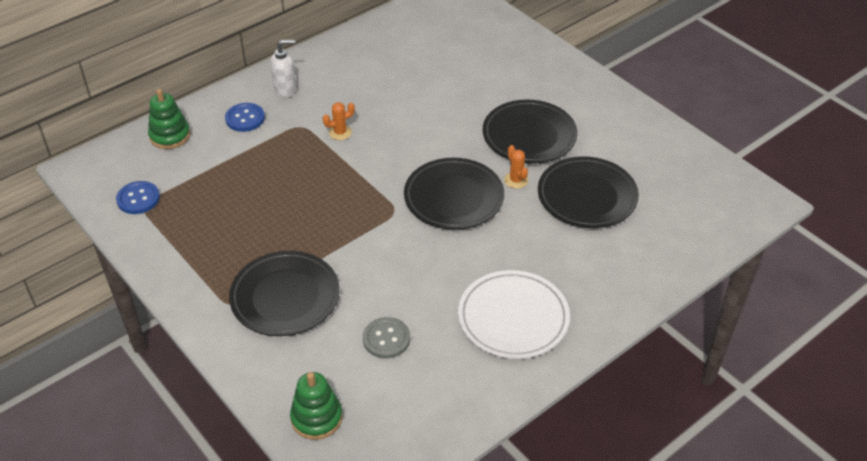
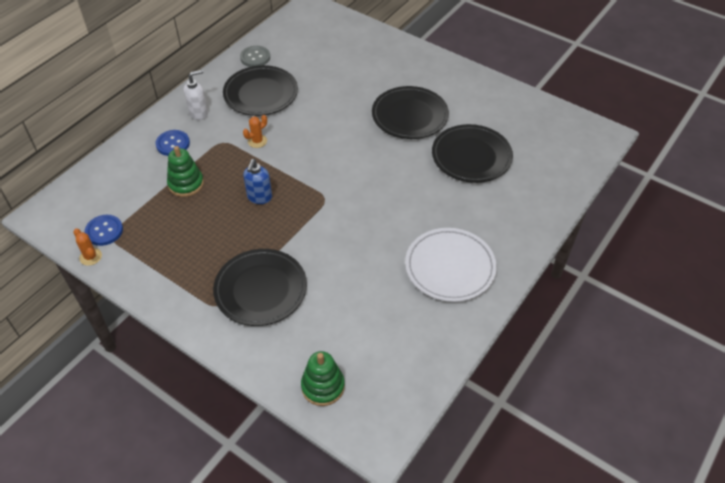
camera: 15 degrees left, 5 degrees up
green stacking toy [148,89,190,149] -> green stacking toy moved to [167,146,204,197]
grey button [363,317,410,358] -> grey button moved to [240,46,270,67]
black plate [404,158,504,230] -> black plate moved to [223,65,298,116]
orange cactus [504,145,528,189] -> orange cactus moved to [73,228,102,266]
none -> blue soap dispenser [243,159,272,204]

